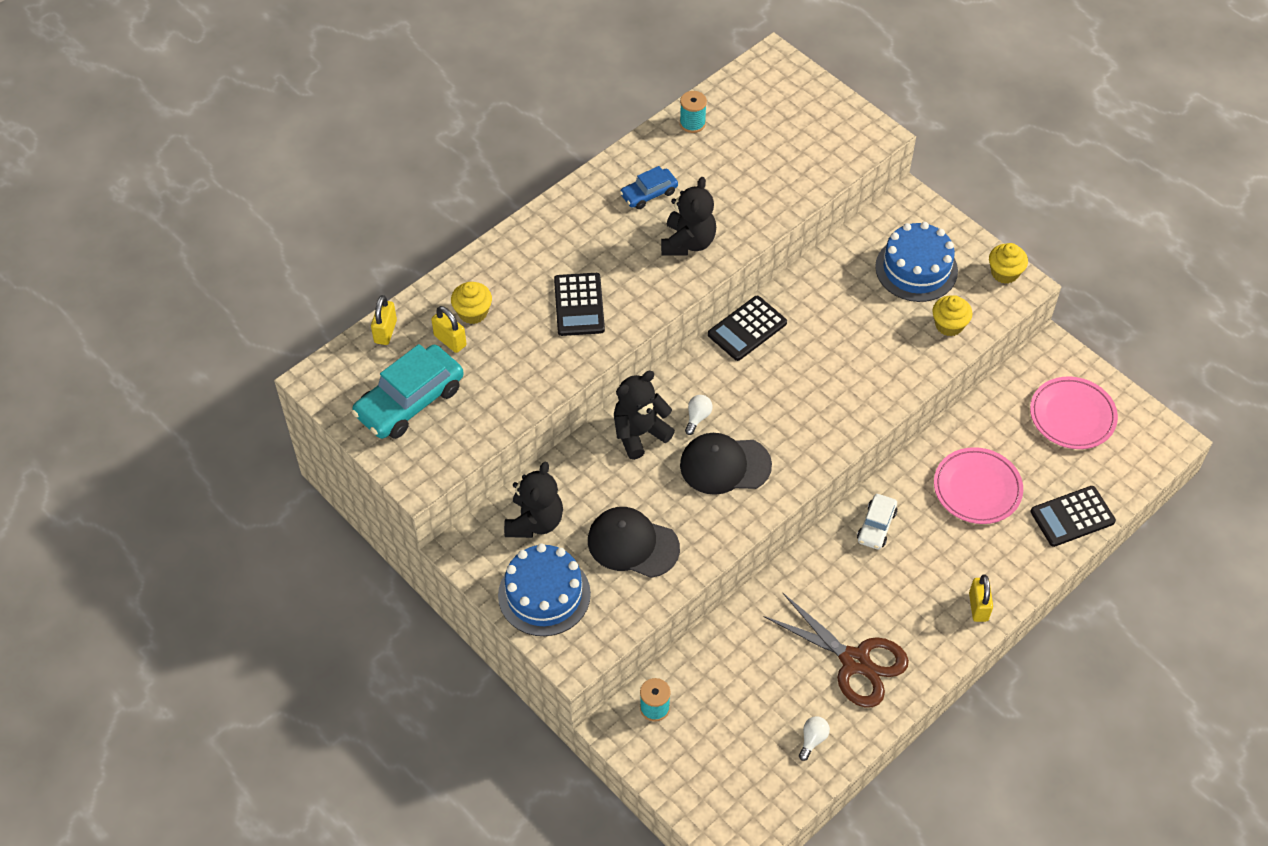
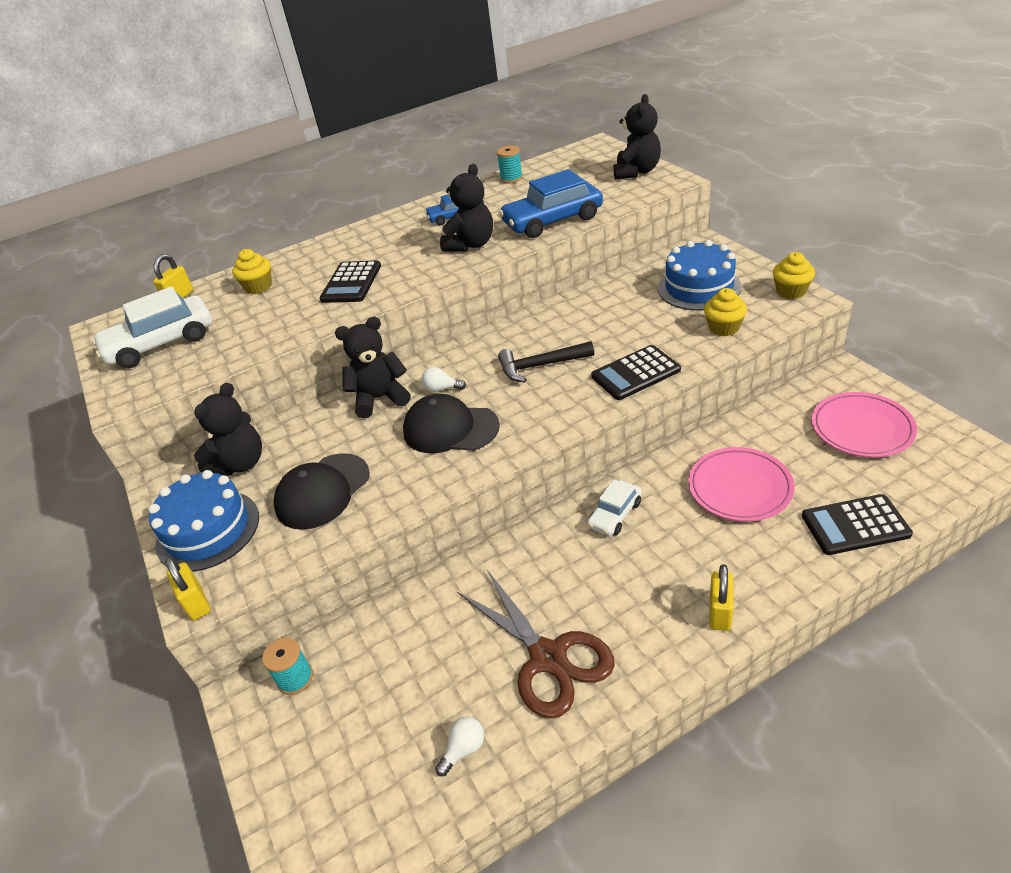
camera: 20 degrees right, 15 degrees down
turquoise car [352,344,464,439] -> white car [92,286,212,368]
yellow padlock [431,306,467,353] -> yellow padlock moved to [165,556,211,620]
black cap [588,507,680,578] -> black cap turned 90 degrees counterclockwise [274,453,370,530]
white light bulb [685,395,713,435] -> white light bulb turned 120 degrees counterclockwise [421,367,466,392]
black calculator [708,296,787,361] -> black calculator moved to [591,345,681,400]
none -> black hammer [498,341,594,383]
none -> blue car [499,169,603,238]
none -> black teddy bear [614,94,661,179]

